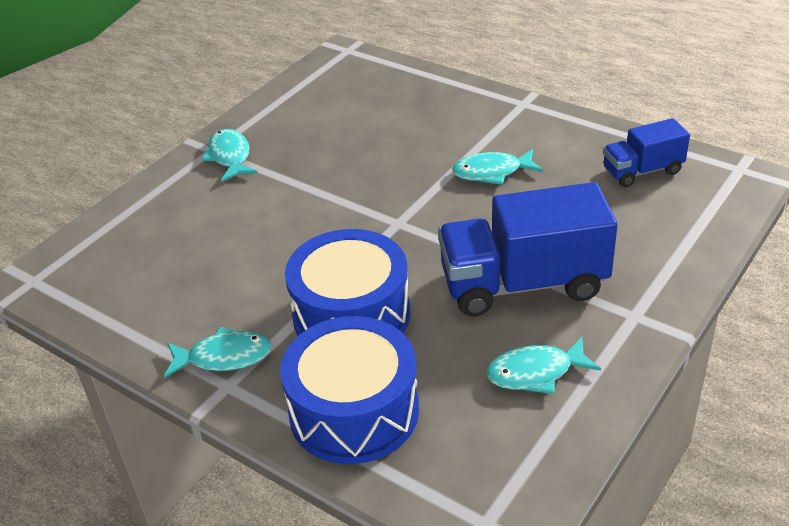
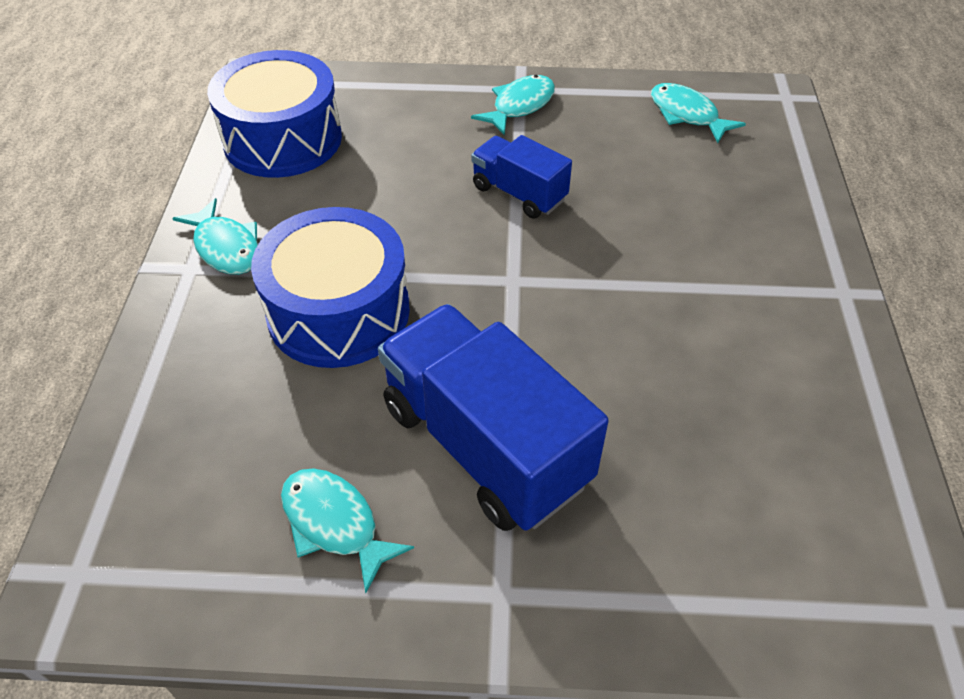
camera: 55 degrees right, 10 degrees up
blue drum [280,316,419,464] -> blue drum moved to [207,50,342,178]
turquoise fish [452,149,543,185] -> turquoise fish moved to [651,83,746,143]
blue truck [603,118,690,187] -> blue truck moved to [471,135,572,219]

